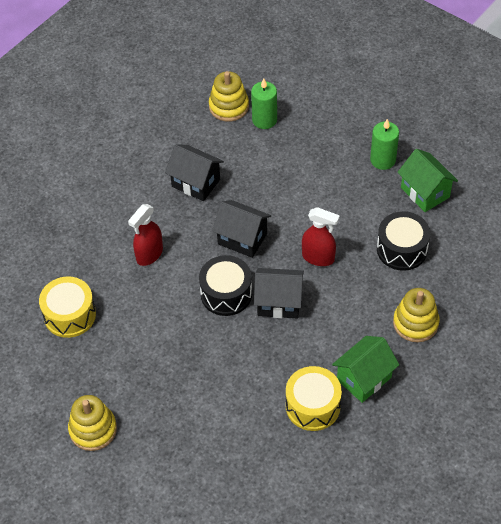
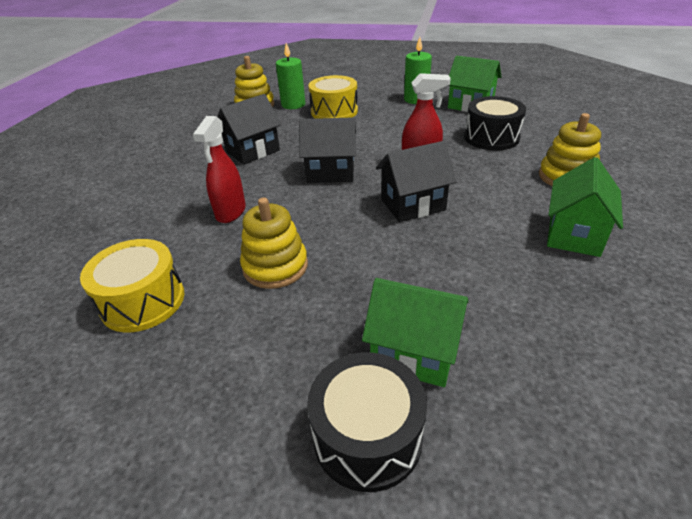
camera: 25 degrees left, 15 degrees down
yellow stacking toy [68,395,117,451] -> yellow stacking toy moved to [240,198,308,289]
black house [165,144,224,201] -> black house turned 45 degrees counterclockwise [217,94,281,164]
black drum [199,255,252,316] -> black drum moved to [307,352,427,492]
yellow drum [286,366,342,431] -> yellow drum moved to [308,75,358,119]
none -> green house [362,278,469,387]

